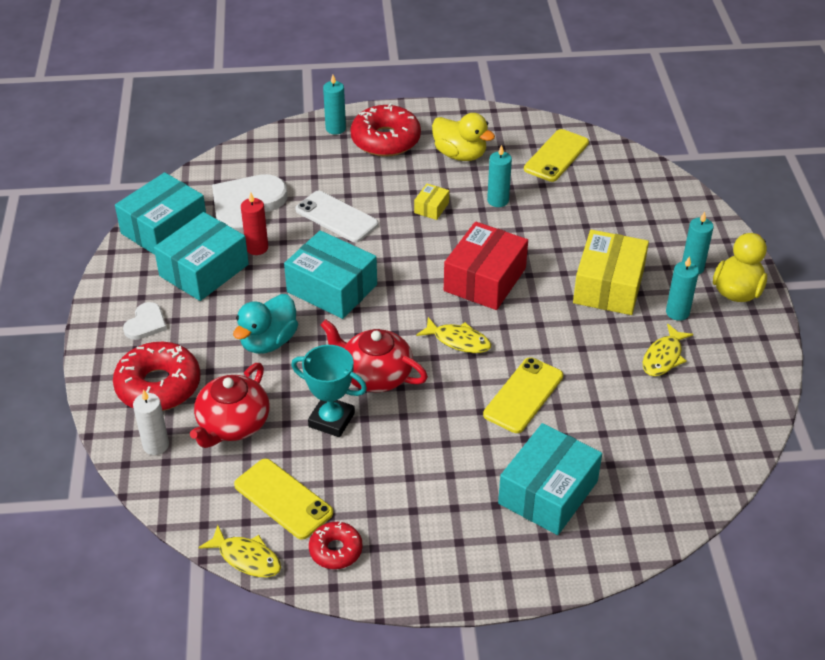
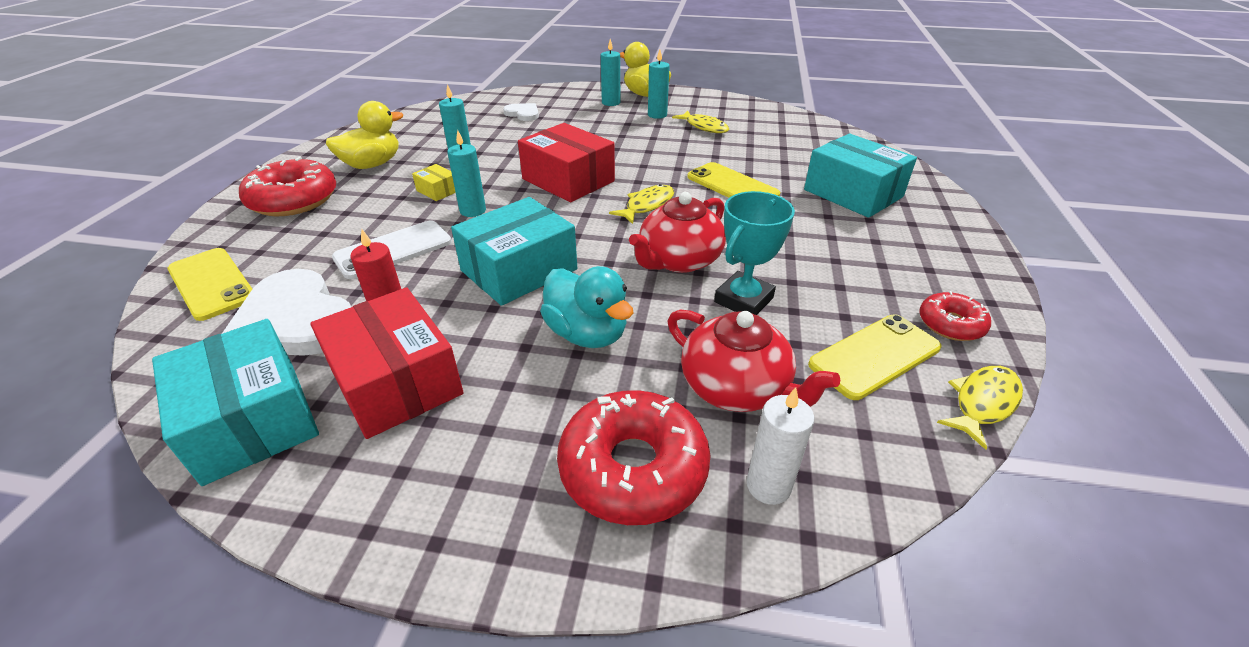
camera: 75 degrees left, 5 degrees down
white heart [123,302,167,340] -> white heart moved to [503,103,539,121]
turquoise box [154,212,249,301] -> red box [310,287,464,439]
turquoise candle [323,75,346,134] -> turquoise candle moved to [447,130,486,217]
yellow phone [524,129,589,182] -> yellow phone moved to [168,248,252,321]
yellow box [573,230,649,315] -> none

